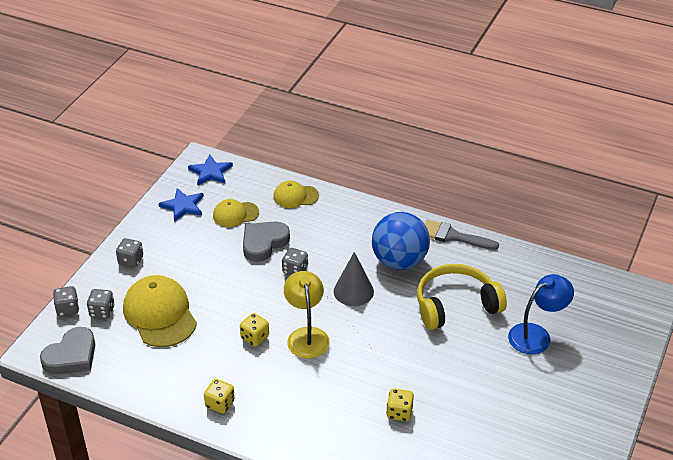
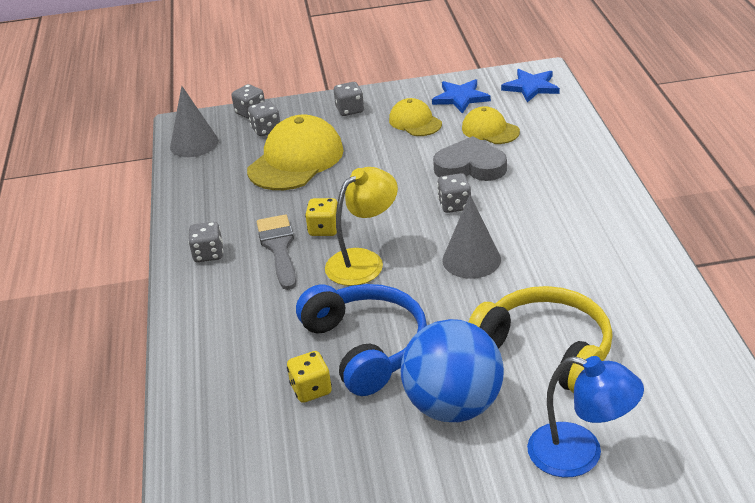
camera: 60 degrees right, 5 degrees down
grey heart [40,327,95,374] -> grey cone [170,86,218,157]
yellow dice [204,379,235,414] -> grey dice [188,222,223,262]
yellow cap [273,181,319,208] -> yellow cap moved to [389,98,442,136]
blue ball [372,212,430,270] -> blue ball moved to [401,319,504,422]
grey brush [424,220,499,250] -> grey brush moved to [257,214,296,290]
none -> blue headphones [296,284,427,396]

